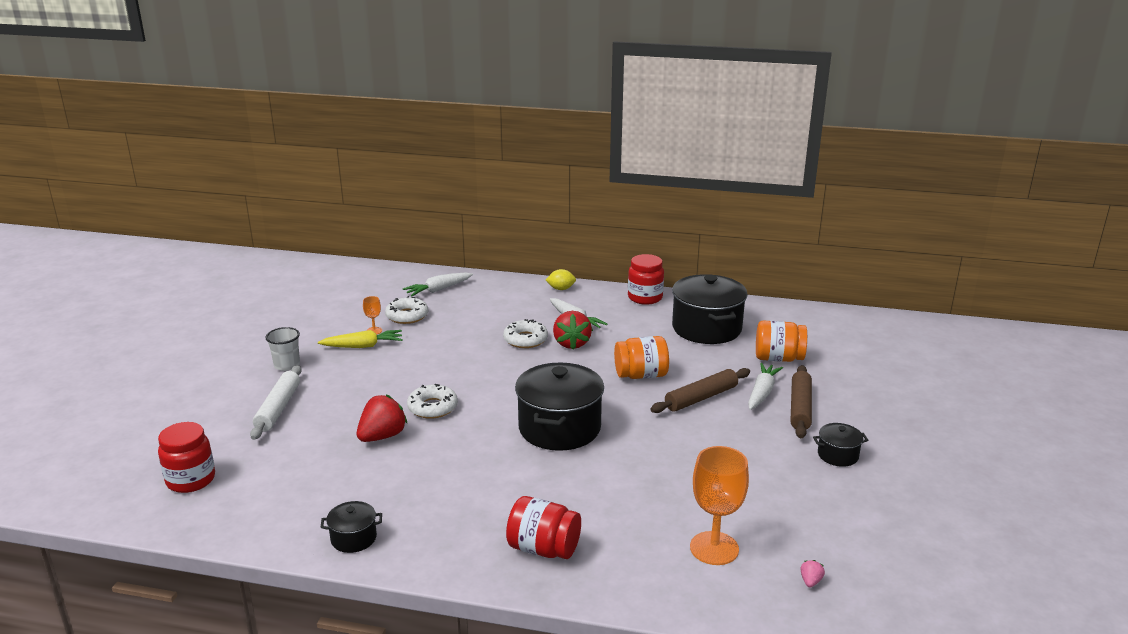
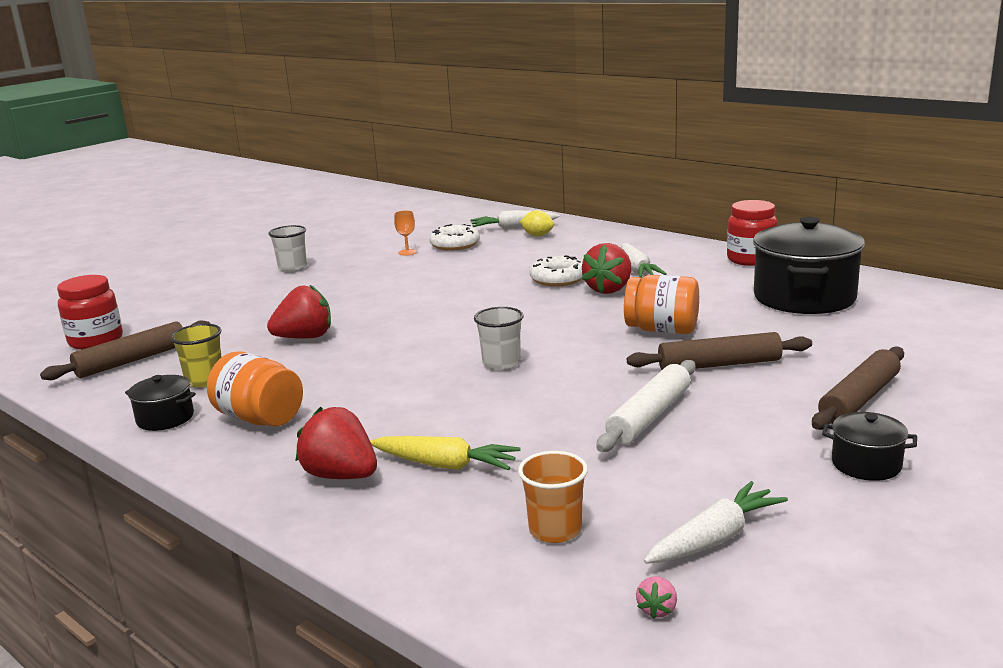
camera: 30 degrees right, 5 degrees down
white rolling pin [250,365,302,440] -> white rolling pin moved to [596,360,696,452]
yellow carrot [318,330,403,348] -> yellow carrot moved to [370,436,520,470]
white donut [407,384,458,419] -> none
red jar [506,496,581,559] -> red strawberry [295,407,377,479]
black pot [515,363,604,451] -> white cup [474,307,524,370]
yellow lemon [546,269,576,290] -> yellow lemon moved to [520,210,554,236]
orange goblet [690,446,749,565] -> orange cup [518,451,588,543]
white carrot [748,363,783,410] -> white carrot moved to [644,481,788,564]
orange jar [756,321,807,362] -> orange jar moved to [207,351,303,427]
pink strawberry [800,560,825,588] -> pink strawberry turned 150 degrees clockwise [636,576,677,619]
none -> brown rolling pin [40,320,210,380]
none -> yellow cup [170,324,222,387]

